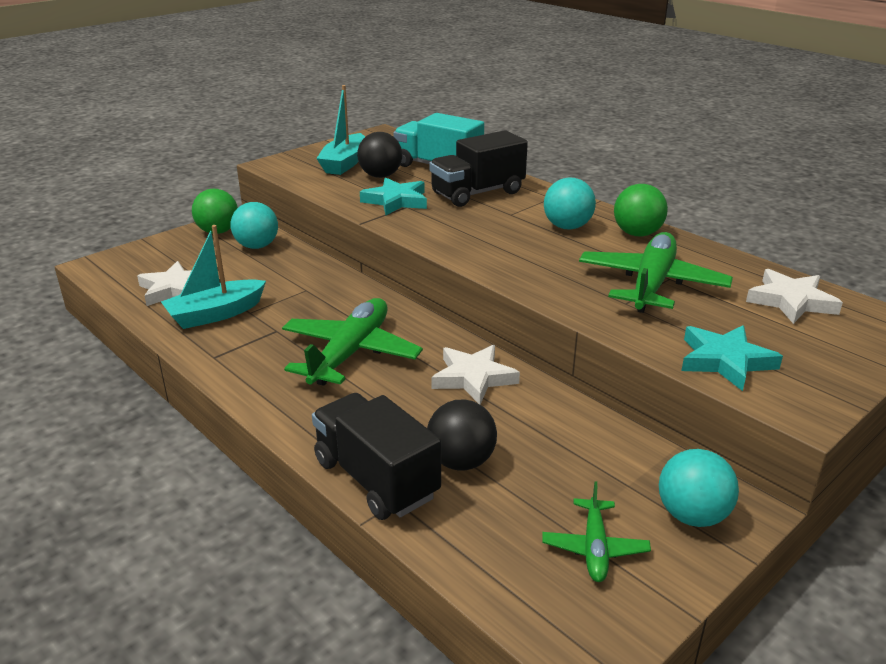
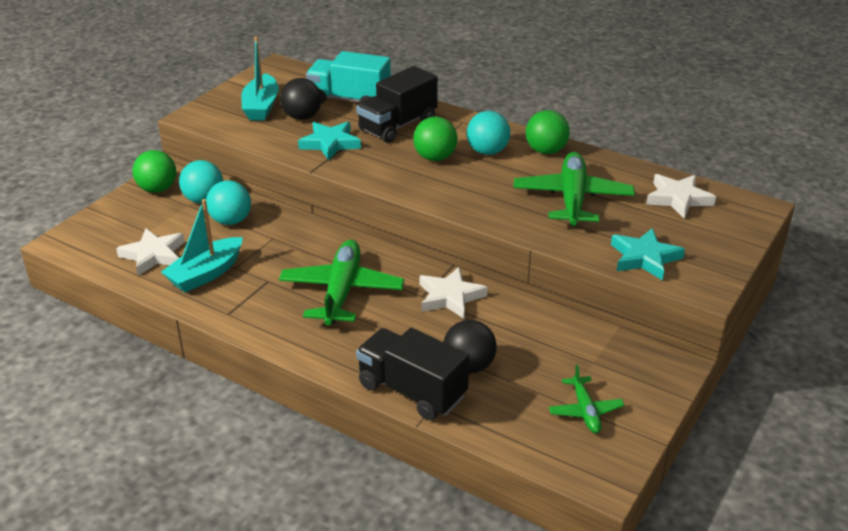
camera: 15 degrees left, 5 degrees up
turquoise ball [659,449,739,527] -> turquoise ball moved to [206,181,251,225]
none -> green ball [413,117,457,161]

